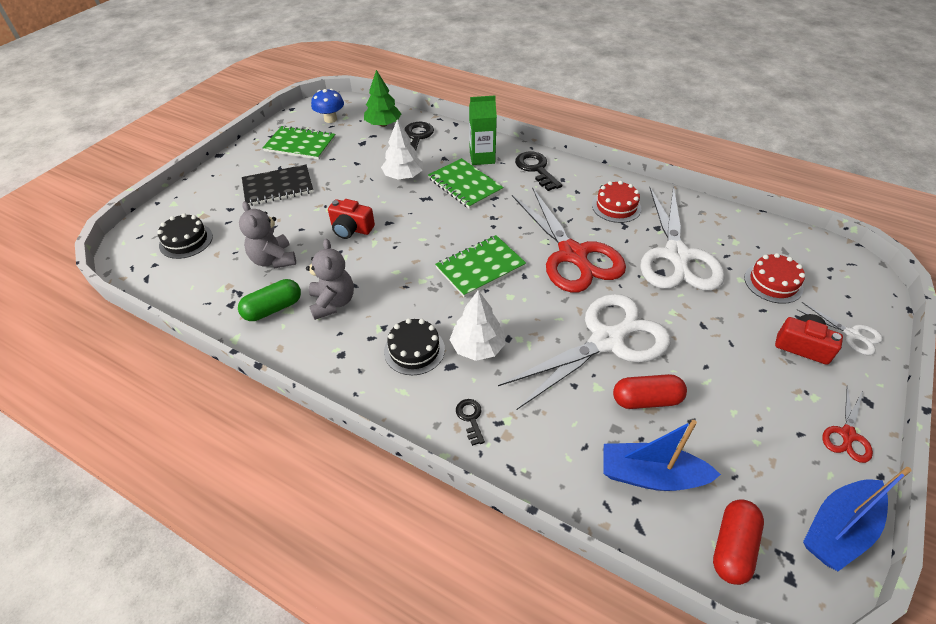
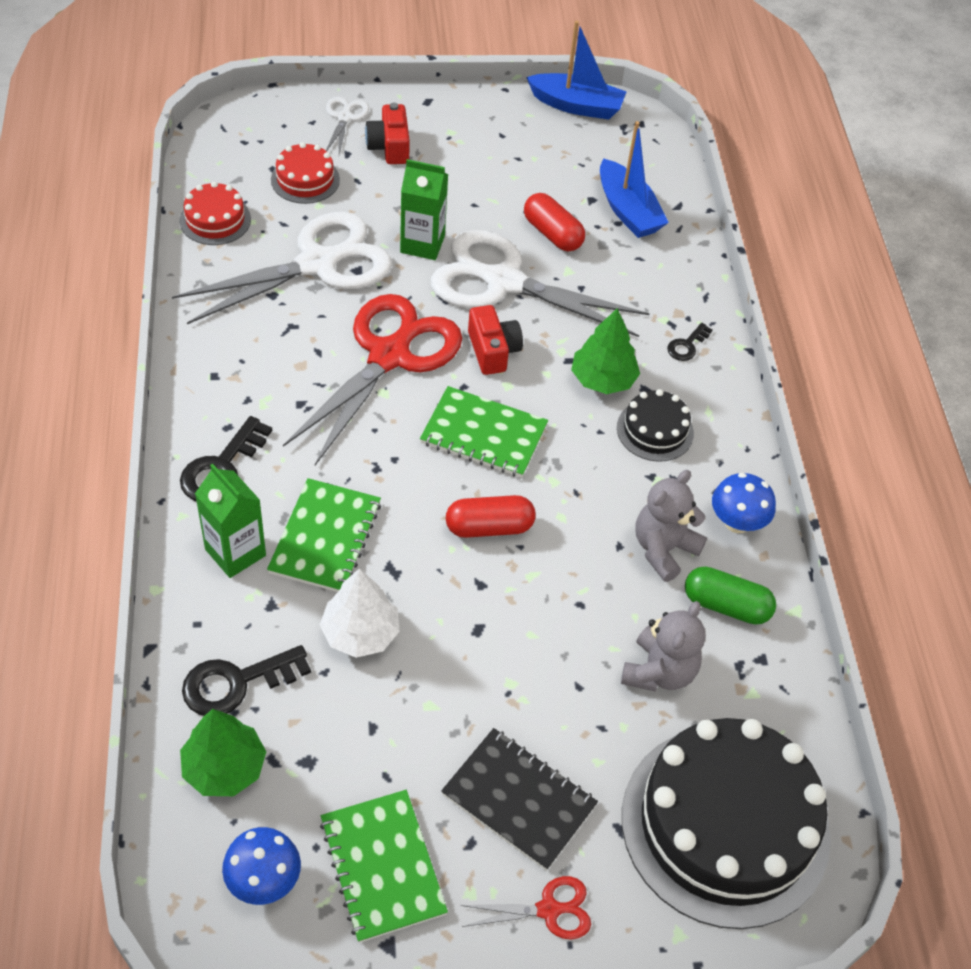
camera: 130 degrees left, 5 degrees up
black cake [157,213,213,259] -> black cake [622,718,831,929], size x2.24
red camera [328,199,375,239] -> red camera moved to [468,305,523,375]
white tree [450,290,506,361] -> green tree [571,308,640,394]
red cake [592,181,641,223] -> red cake moved to [179,181,251,245]
red capsule [713,499,764,585] -> red capsule moved to [446,495,536,538]
red scissors [822,386,873,463] -> red scissors moved to [460,876,591,939]
none -> green carton [400,159,448,260]
none -> blue mushroom [712,473,776,533]

